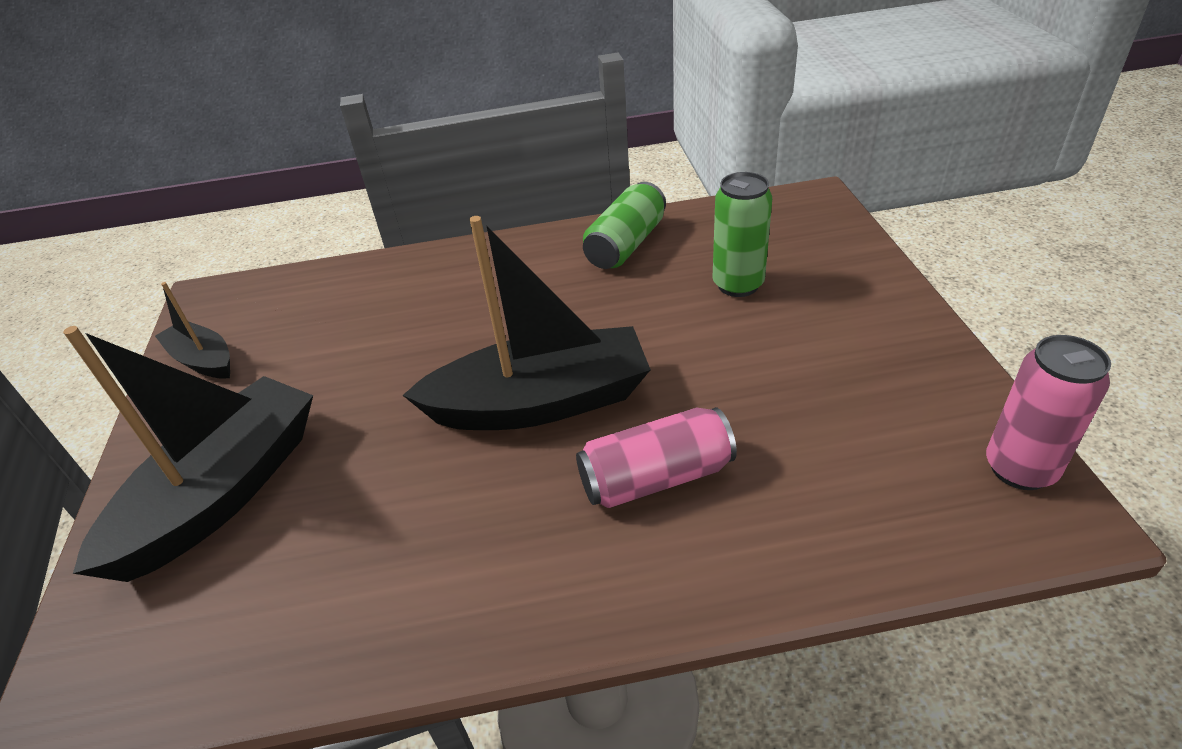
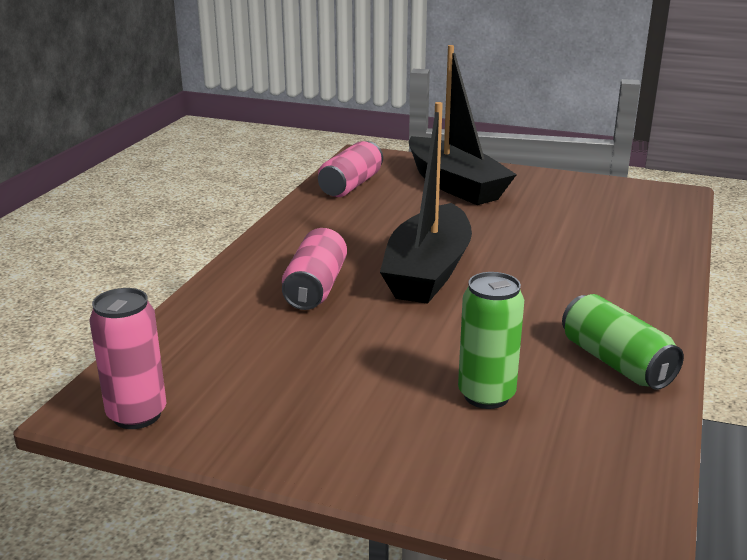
camera: 115 degrees right, 15 degrees down
black boat [155,282,230,379] -> none
none -> pink can [318,141,383,197]

